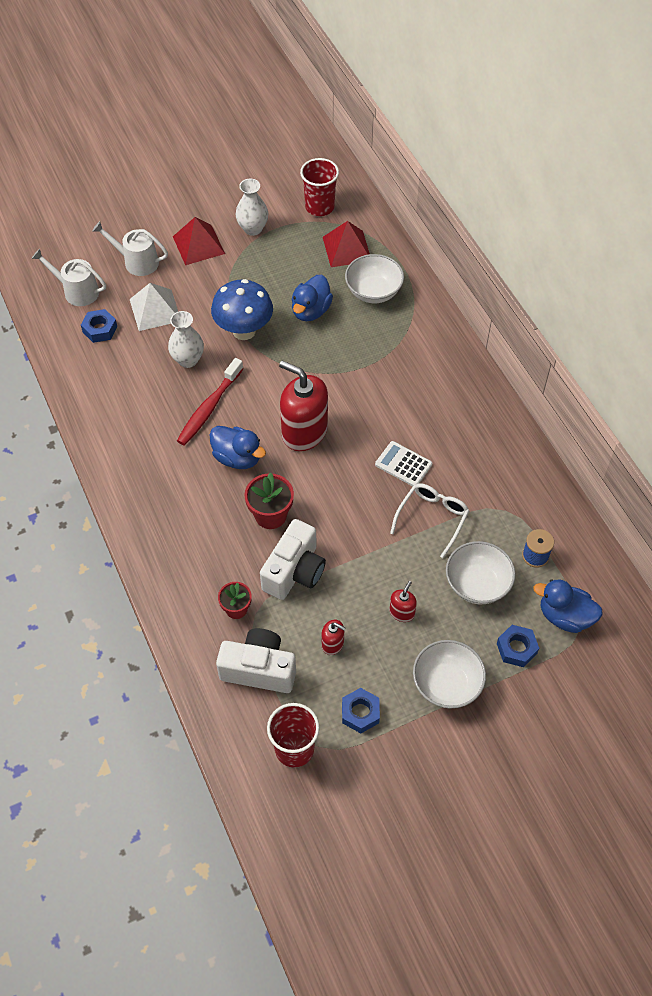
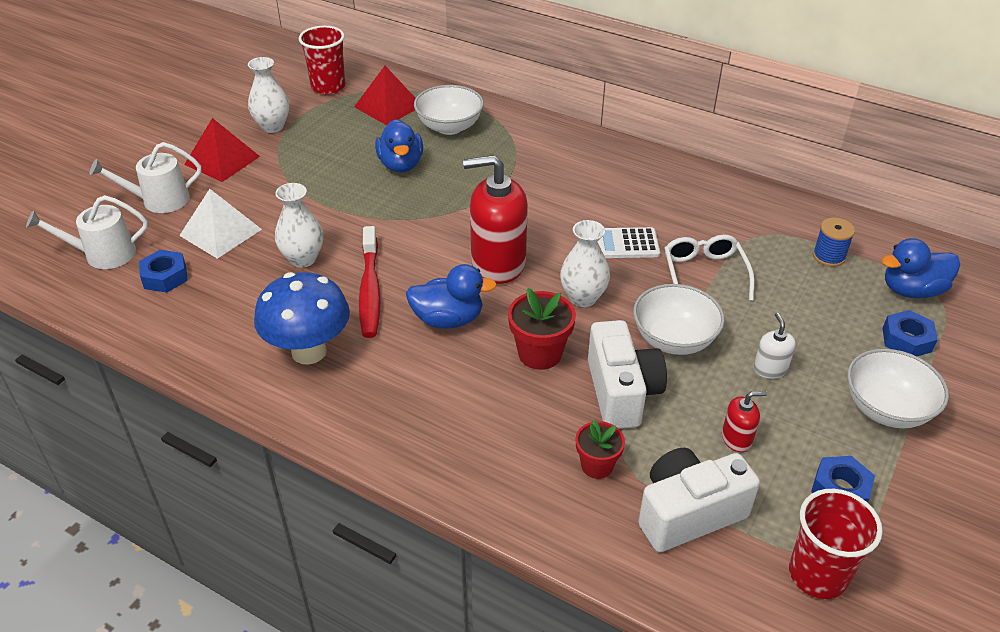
camera: 35 degrees left, 15 degrees down
blue mushroom [211,279,273,340] -> blue mushroom moved to [254,272,350,365]
red soap dispenser [389,581,417,622] -> white soap dispenser [754,313,796,379]
white bowl [446,541,516,604] -> white bowl moved to [633,284,725,355]
none -> white vase [560,220,610,307]

